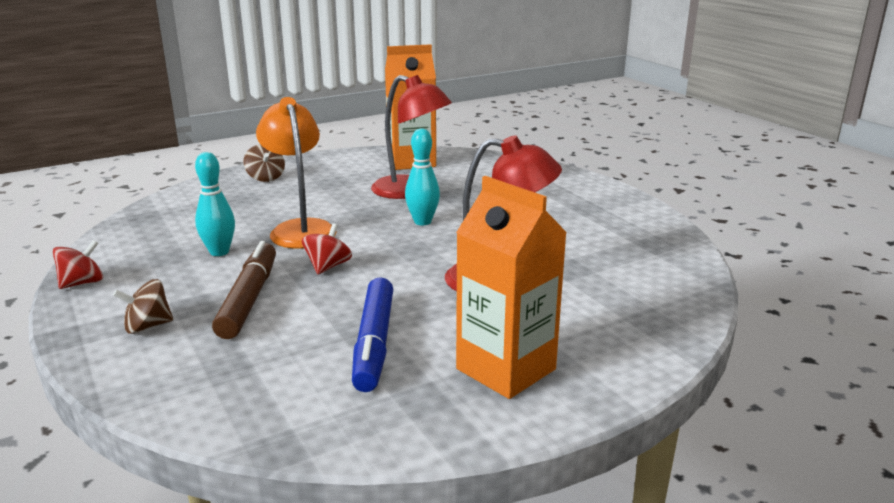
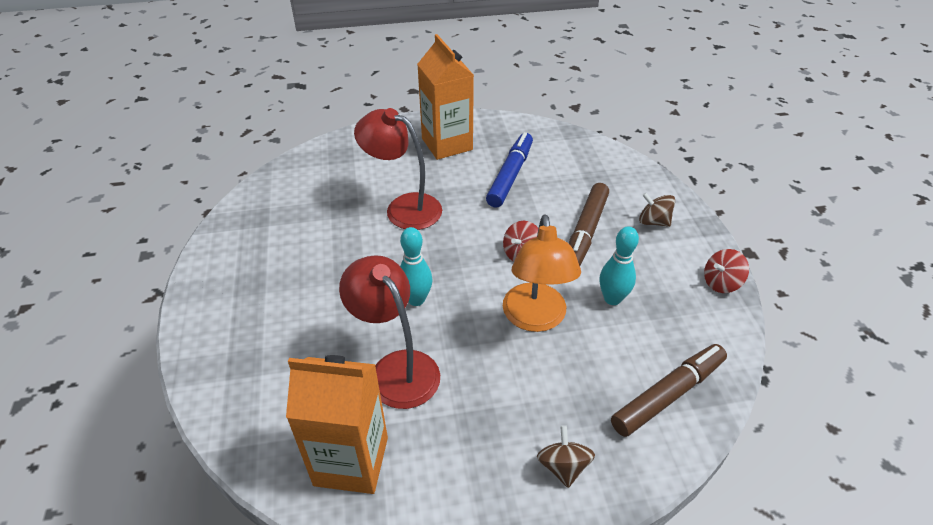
camera: 160 degrees left, 20 degrees up
brown spinning top [113,279,173,334] -> brown spinning top turned 150 degrees counterclockwise [639,193,675,227]
none -> brown marker [611,344,727,437]

